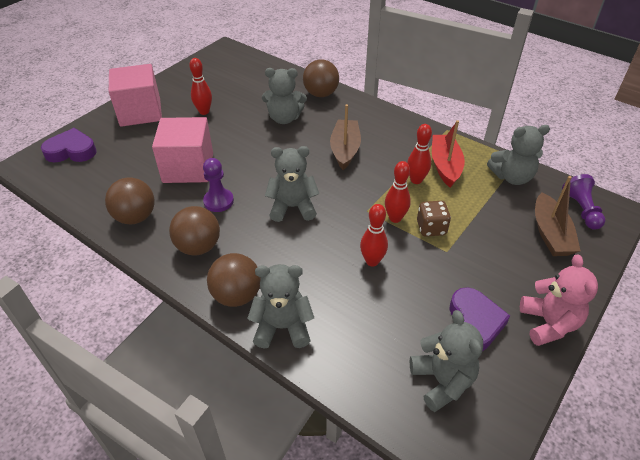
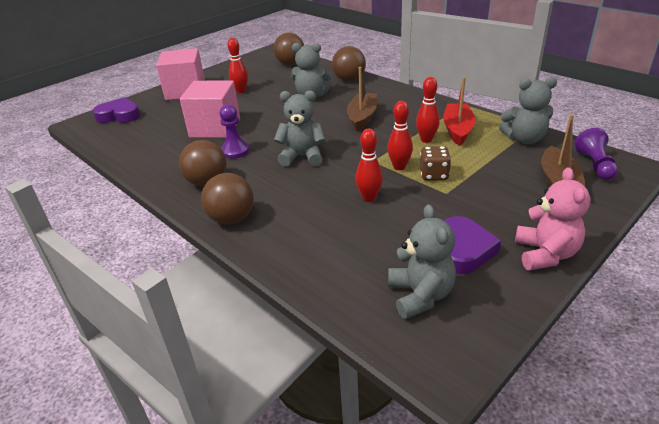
camera: 10 degrees right, 10 degrees down
brown ball [105,177,155,224] -> brown ball moved to [274,33,304,65]
grey teddy bear [247,264,314,348] -> none

